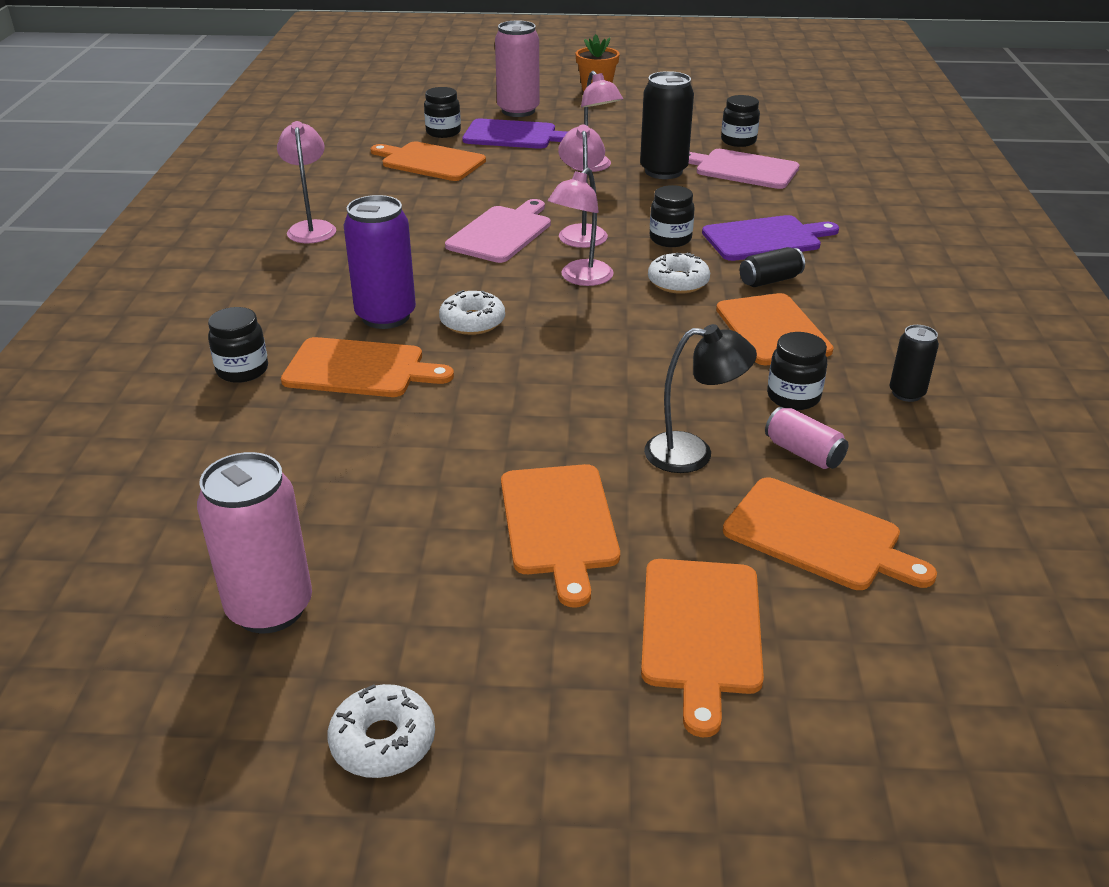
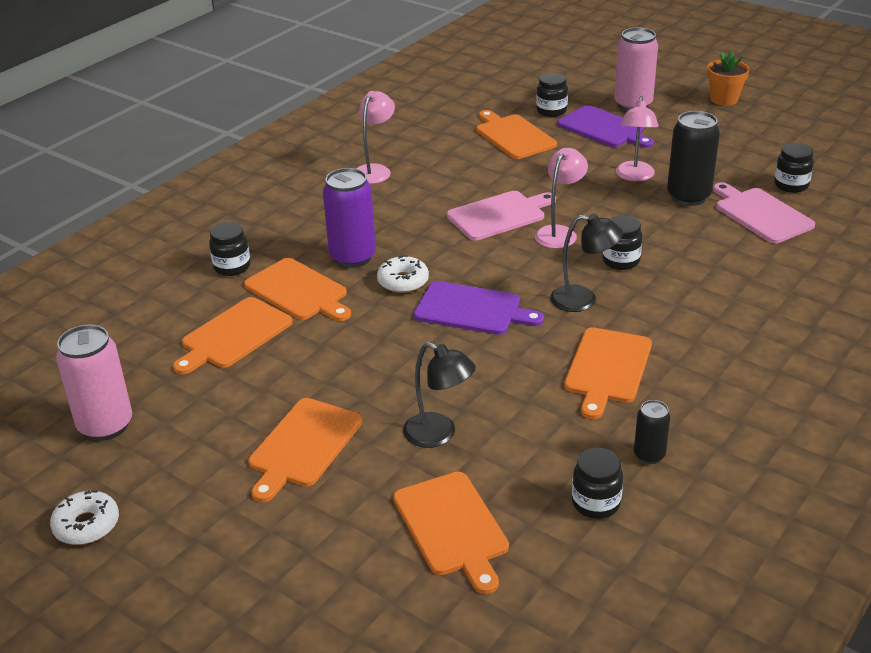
camera: 35 degrees right, 0 degrees up
pink lamp [548,168,614,286] -> none
orange cutting board [641,559,764,737] -> orange cutting board moved to [173,297,293,375]
white donut [648,253,710,294] -> black lamp [550,214,623,312]
purple cutting board [702,215,839,261] -> purple cutting board moved to [414,281,544,335]
black can [740,247,805,287] -> none
pink can [765,407,848,469] -> none
black jar [767,332,827,410] -> black jar moved to [572,448,623,519]

